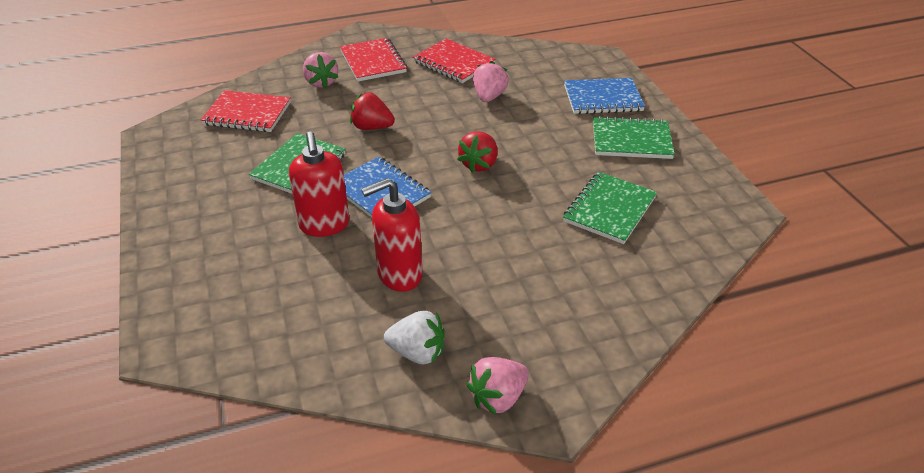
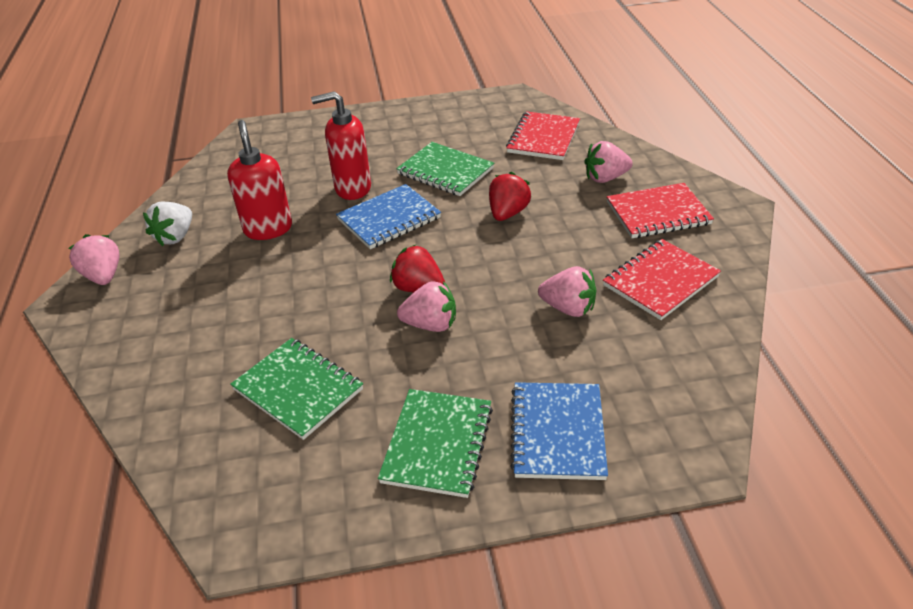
camera: 100 degrees right, 0 degrees up
none -> pink strawberry [397,281,456,332]

